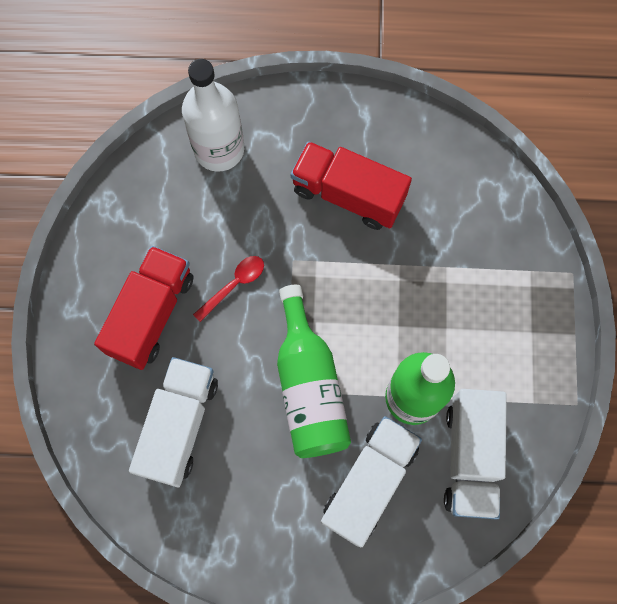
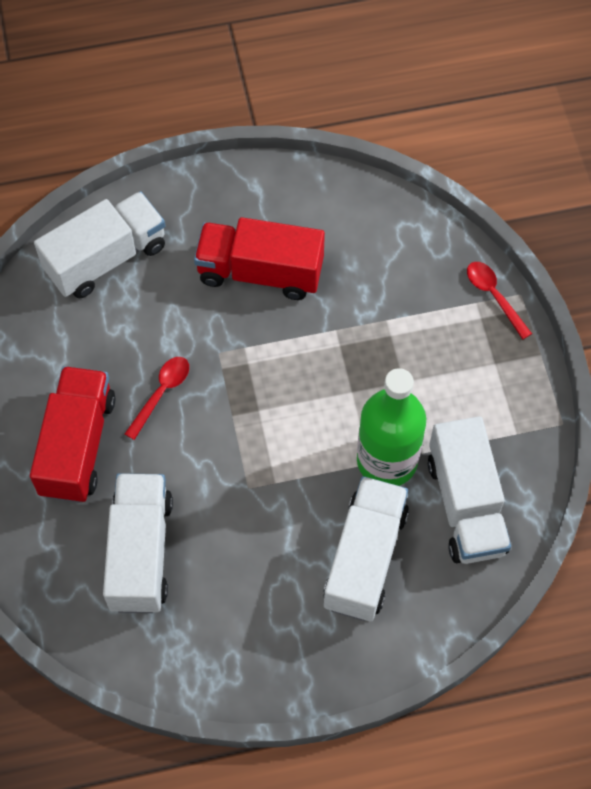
camera: 15 degrees left, 10 degrees down
white bottle [182,59,244,172] -> white truck [34,191,165,298]
green bottle [277,285,351,458] -> none
none -> red spoon [467,262,532,339]

